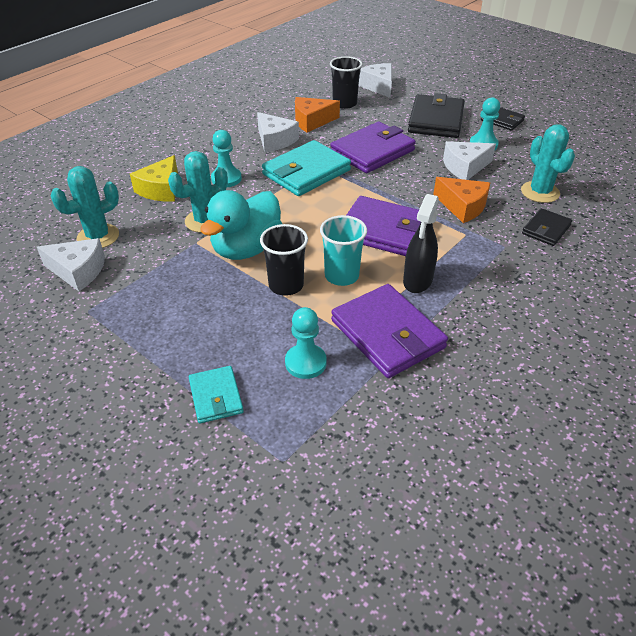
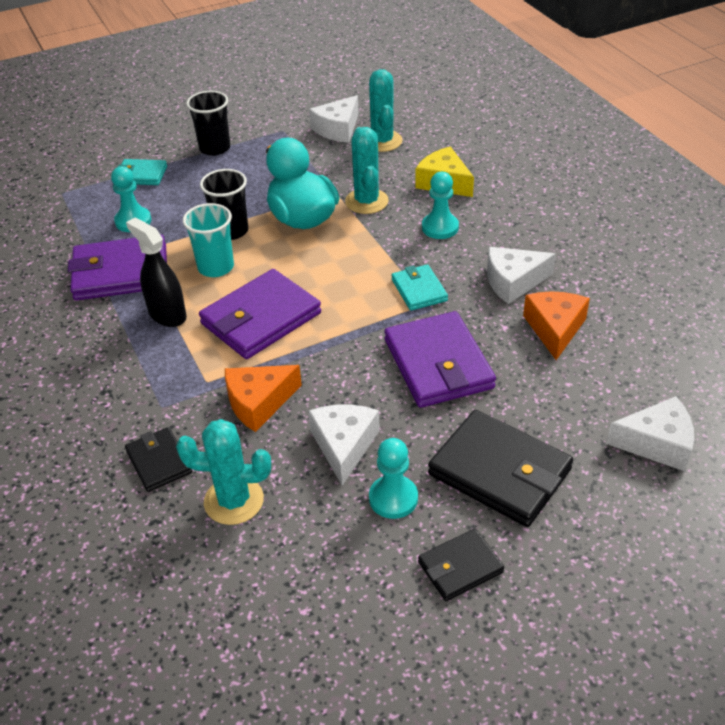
camera: 115 degrees right, 0 degrees up
turquoise wallet [262,140,351,196] -> turquoise wallet [392,264,448,311], size x0.55
black cup [330,56,363,109] -> black cup moved to [186,91,230,156]

